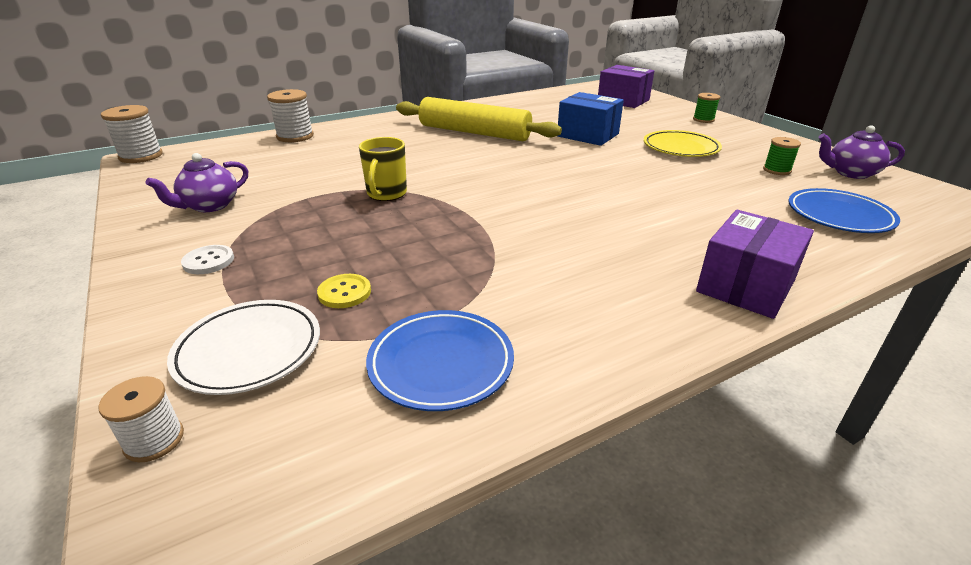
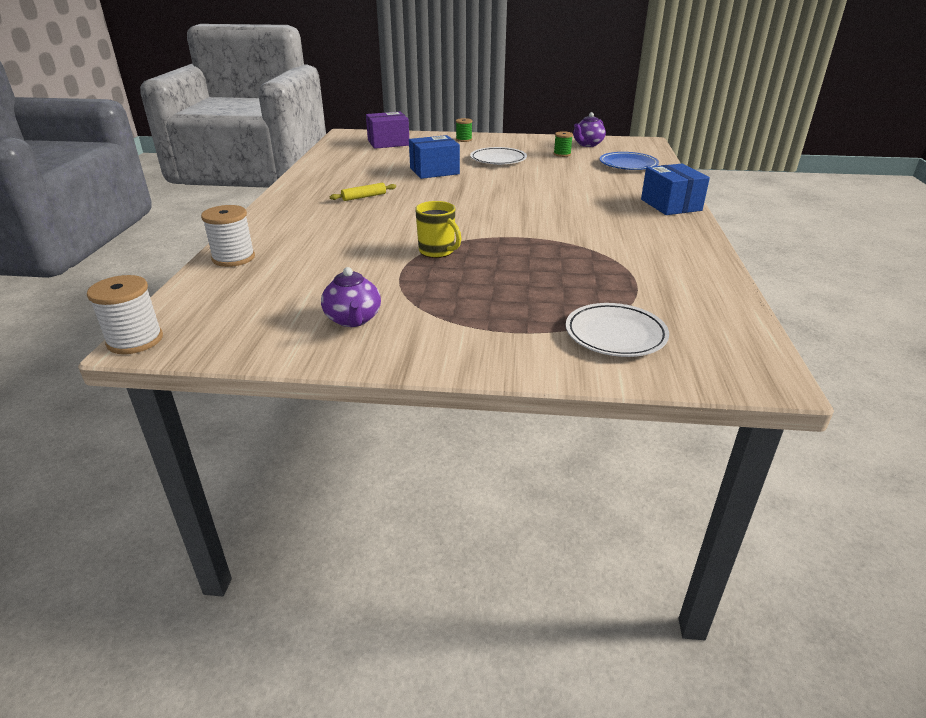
camera: 55 degrees left, 0 degrees up
white spool [98,376,184,462] -> none
white button [181,245,234,274] -> none
yellow button [317,274,371,308] -> none
blue plate [366,310,514,411] -> none
yellow rolling pin [396,97,562,141] -> yellow rolling pin [330,183,396,201], size x0.41
yellow plate [644,130,722,157] -> white plate [470,147,527,165]
purple box [696,210,814,319] -> blue box [641,164,710,215]

